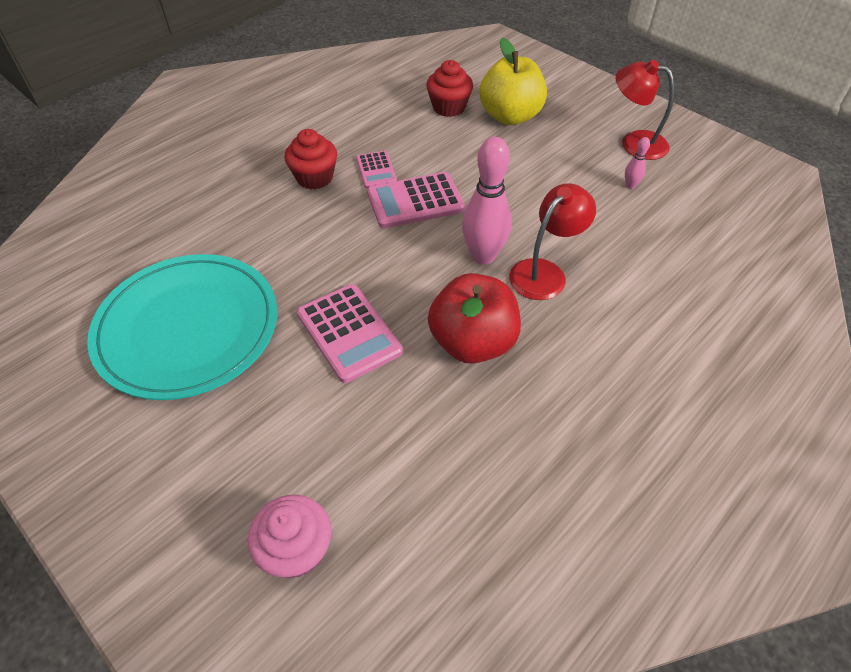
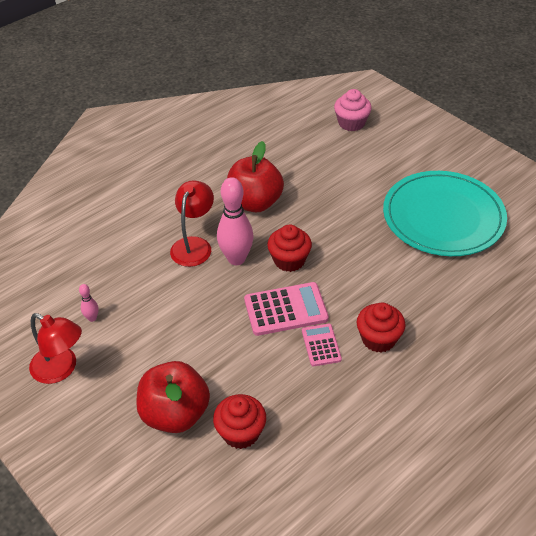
camera: 175 degrees left, 5 degrees down
pink calculator [297,284,403,383] -> none
yellow apple [480,37,547,125] -> red apple [136,361,210,433]
red lamp [509,183,596,300] -> red lamp turned 150 degrees clockwise [170,180,214,267]
none -> red cupcake [267,225,312,272]

